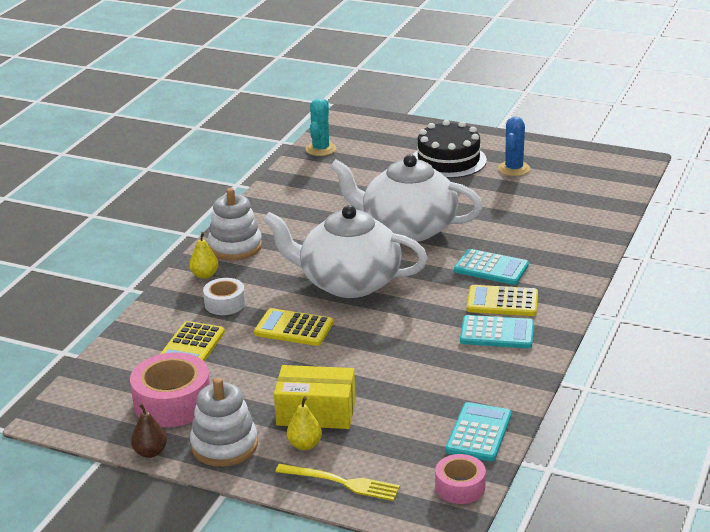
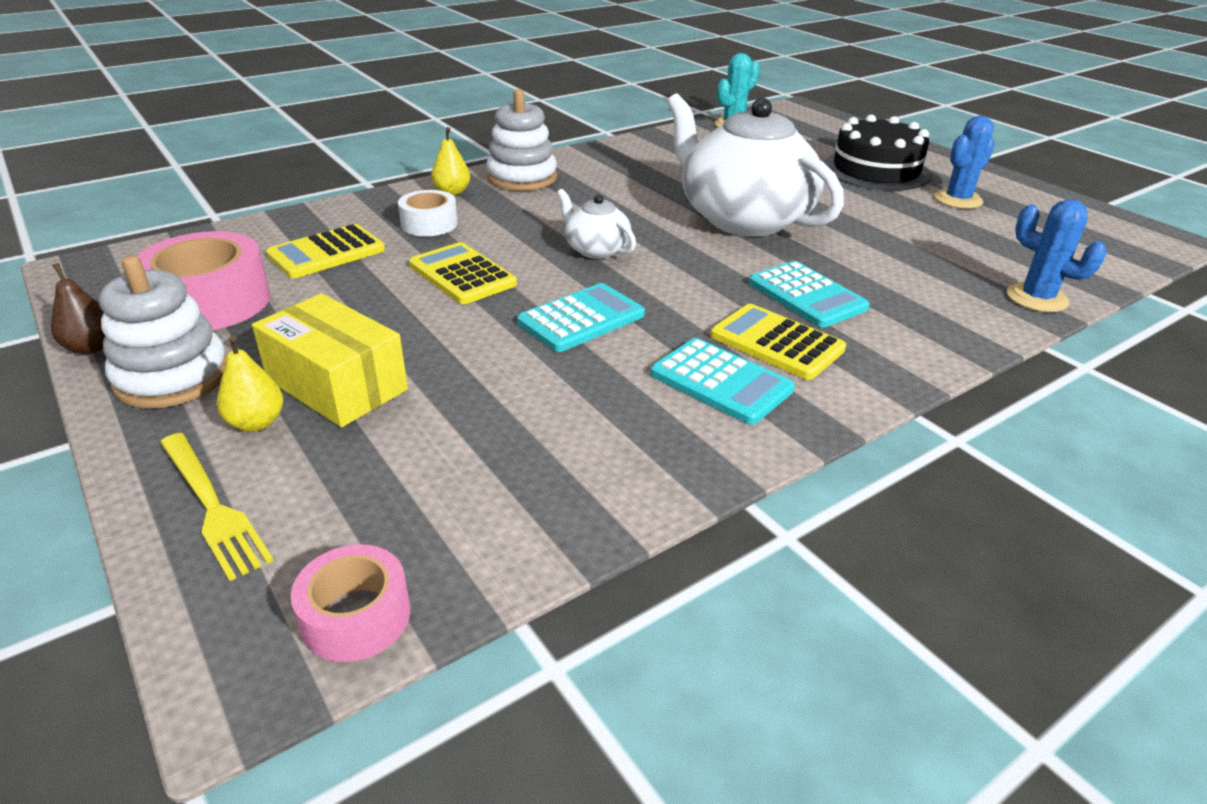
camera: 30 degrees right, 5 degrees up
white teapot [263,205,427,298] -> white teapot [557,189,636,259], size x0.45
turquoise calculator [446,402,512,461] -> turquoise calculator moved to [517,283,645,352]
none -> blue cactus [1007,199,1107,312]

